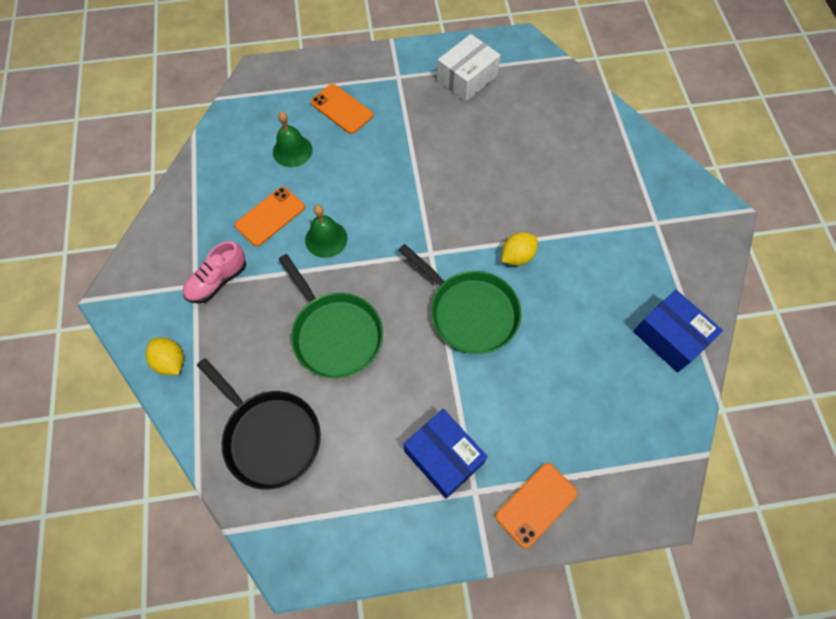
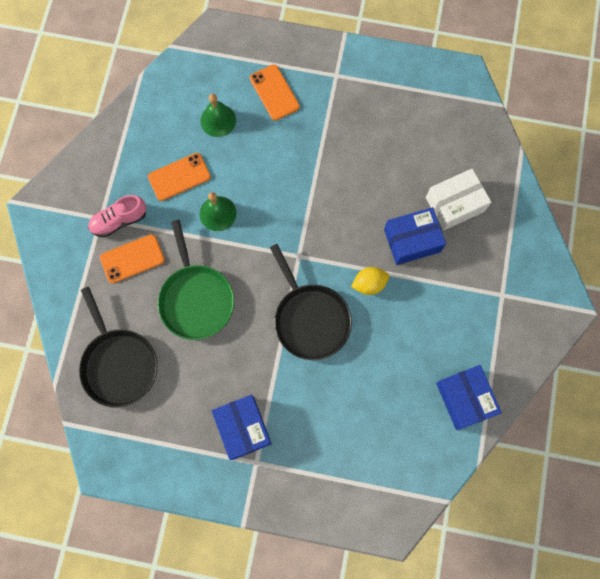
camera: 20 degrees right, 10 degrees up
yellow lemon [145,338,184,375] -> none
green pan [398,244,522,354] -> black pan [270,244,352,360]
white box [437,34,501,102] -> white box moved to [426,169,491,230]
orange phone [495,463,578,548] -> orange phone moved to [100,234,165,283]
none -> blue box [384,207,446,265]

